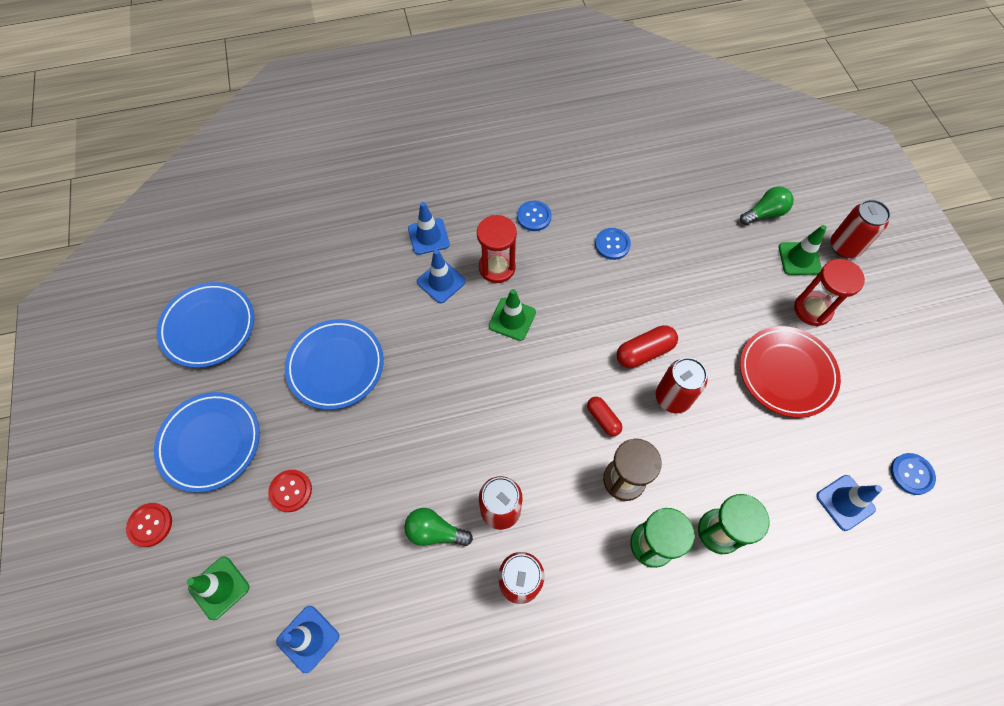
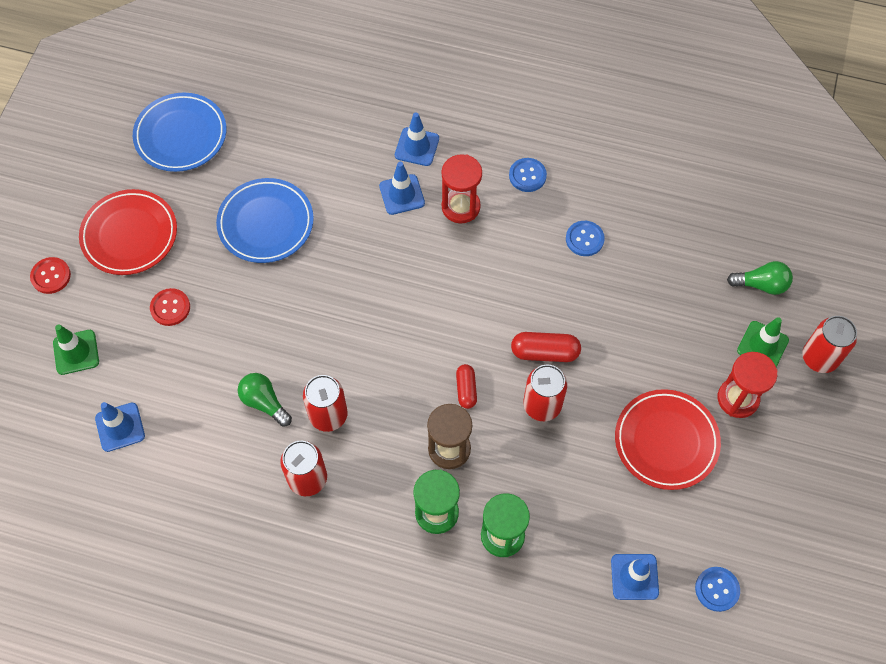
camera: 30 degrees right, 0 degrees up
blue plate [154,392,260,493] -> red plate [79,189,177,275]
green traffic cone [489,289,536,341] -> none

